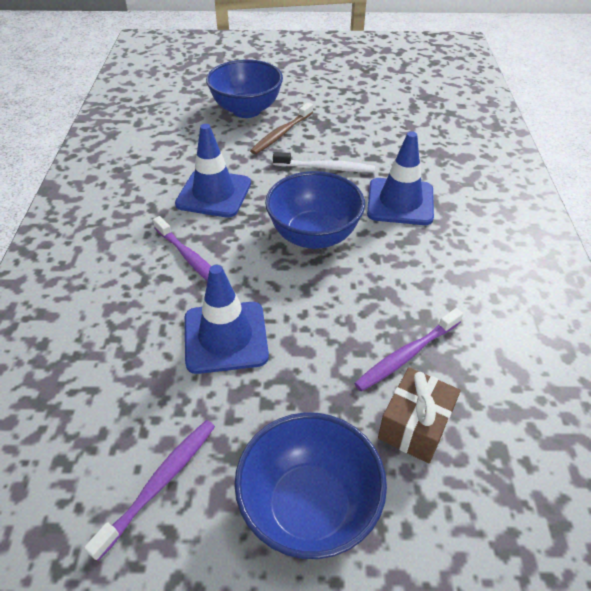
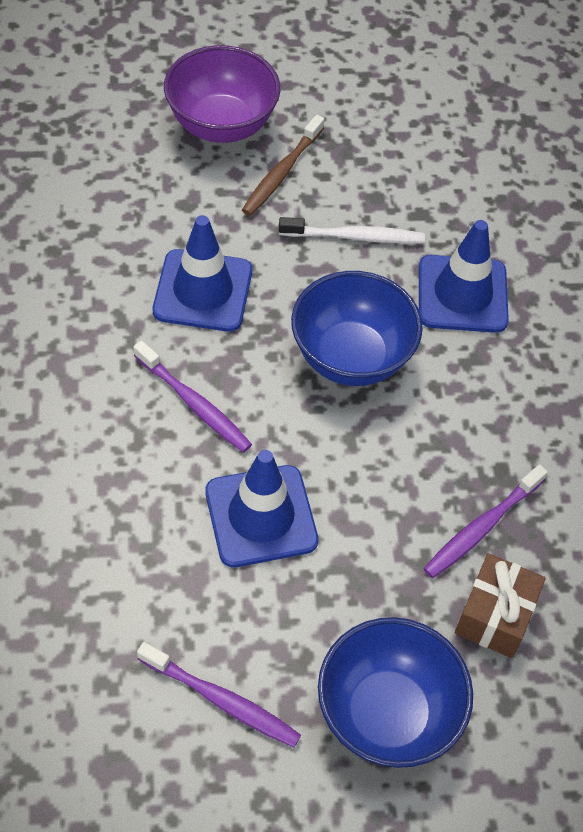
camera: 10 degrees left, 10 degrees up
purple toothbrush [84,420,215,561] -> purple toothbrush turned 90 degrees clockwise [137,642,301,748]
blue bowl [206,59,283,118] -> purple bowl [164,45,281,143]

